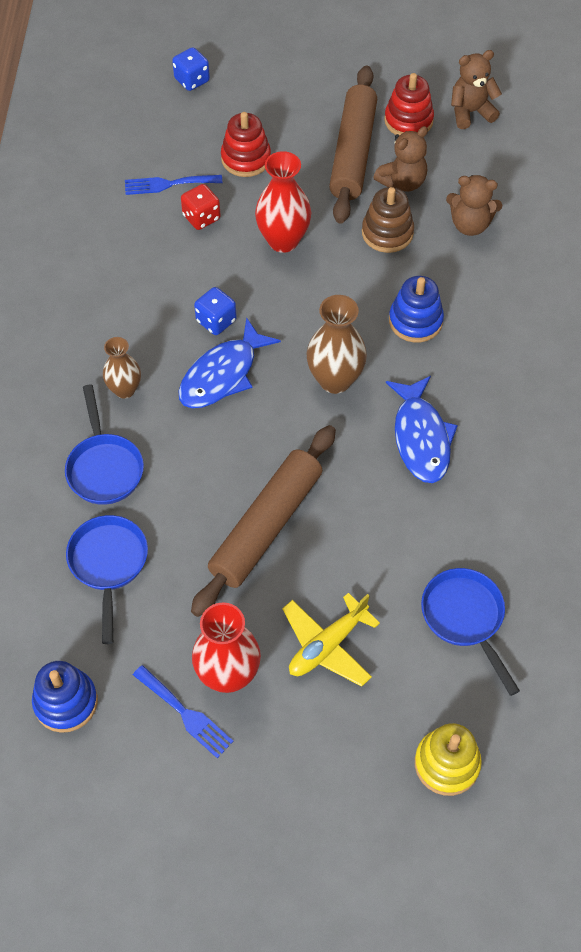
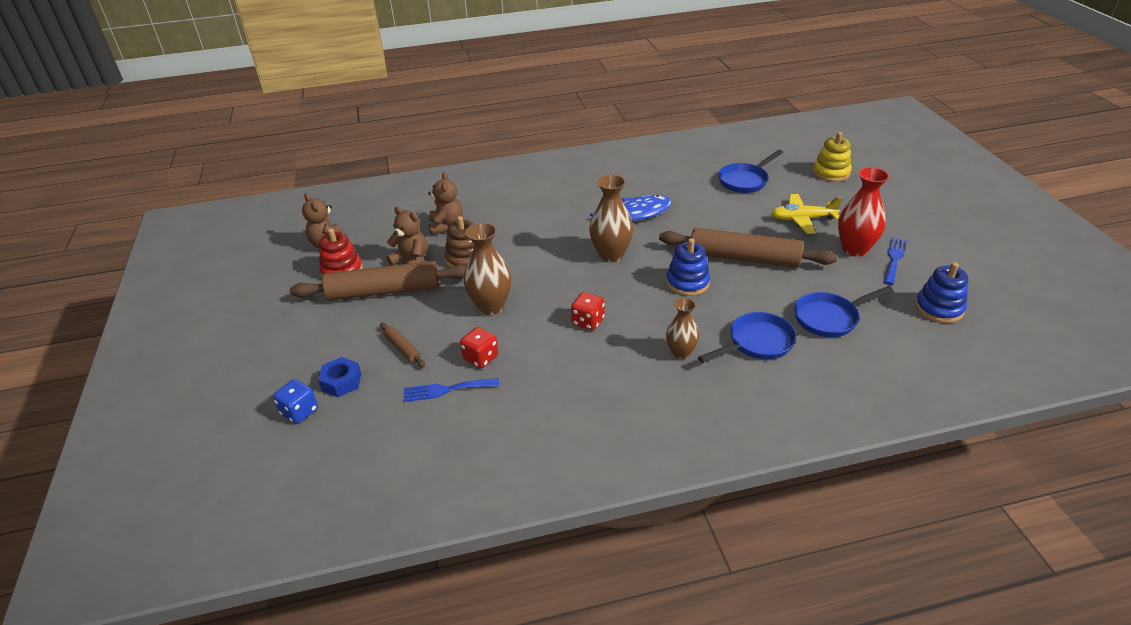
camera: 105 degrees left, 20 degrees down
blue fork [125,175,222,195] -> blue fork turned 105 degrees clockwise [404,378,499,402]
blue fish [178,317,281,408] -> none
blue dice [194,287,237,335] -> red dice [571,292,604,330]
red stacking toy [221,112,271,177] -> brown rolling pin [380,323,425,367]
red vase [255,151,311,253] -> brown vase [464,223,511,315]
yellow plane [282,593,380,687] -> yellow plane turned 150 degrees clockwise [771,194,842,234]
blue stacking toy [389,276,444,342] -> blue stacking toy moved to [666,238,710,296]
none -> blue nut [318,357,361,397]

